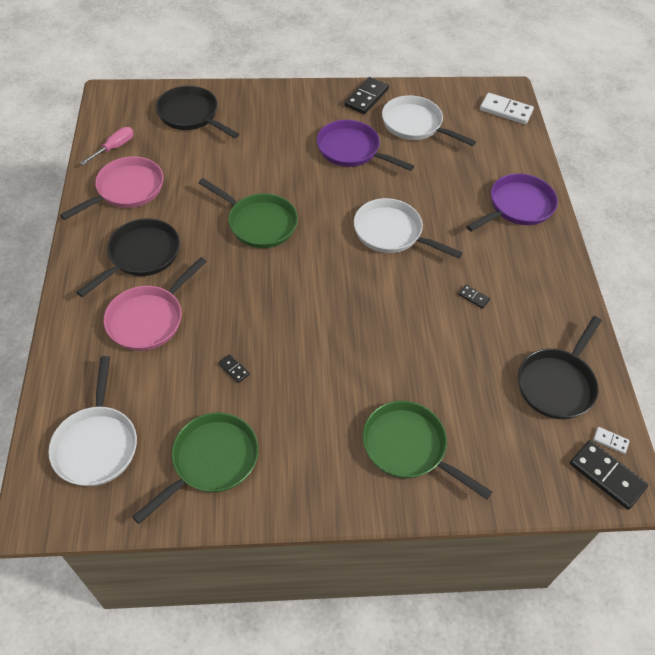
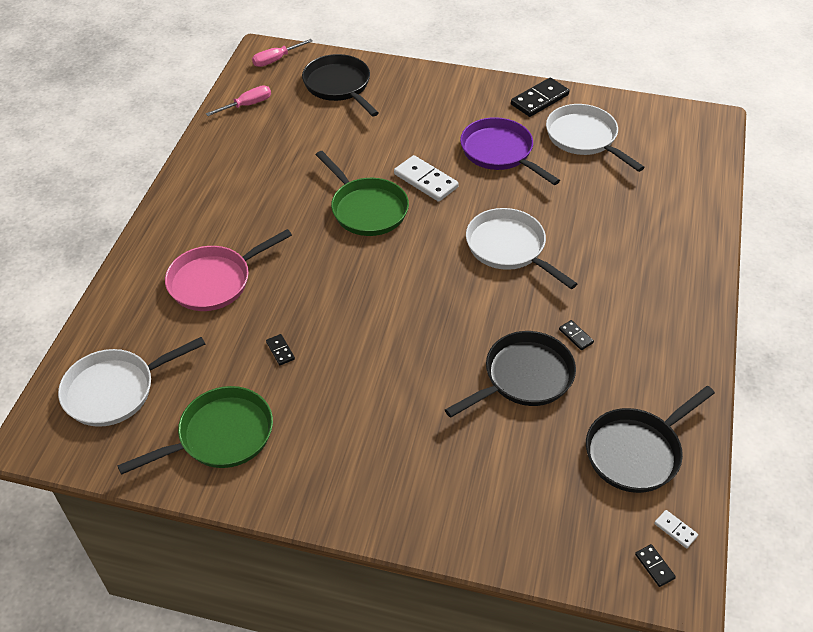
camera: 20 degrees right, 5 degrees down
white pan [48,356,137,486] -> white pan turned 45 degrees clockwise [58,337,205,427]
pink pan [60,156,164,220] -> none
black pan [76,218,180,297] -> black pan moved to [445,331,576,418]
green pan [363,401,492,499] -> none
purple pan [466,173,558,232] -> none
white domino [480,93,534,124] -> white domino moved to [394,155,459,202]
black domino [570,440,648,510] -> black domino [635,544,676,587], size x0.48
none -> pink screwdriver [252,39,313,67]

